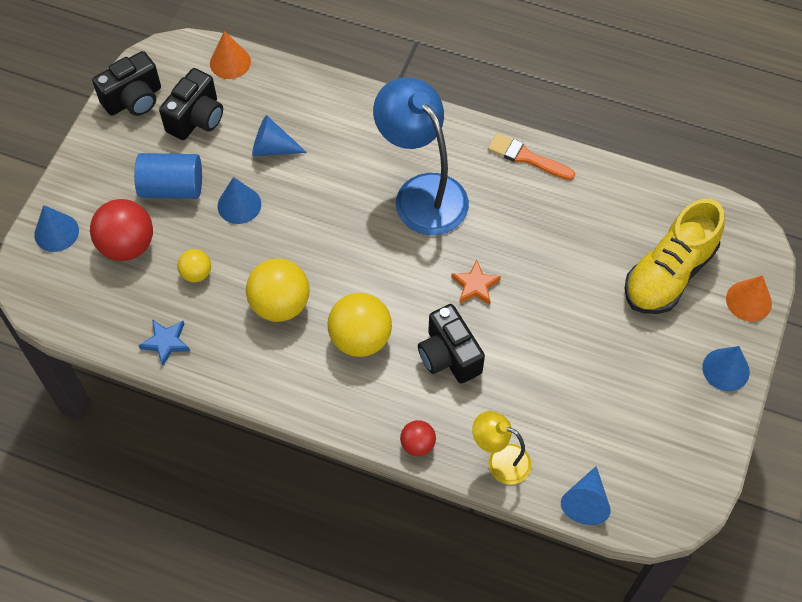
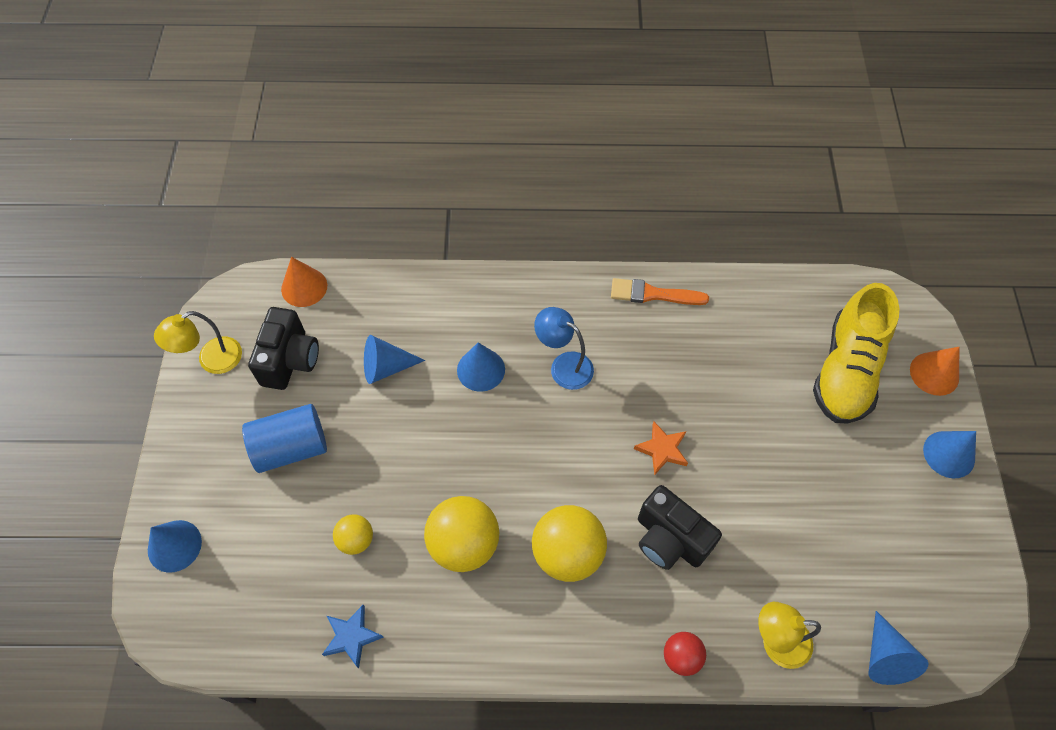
camera: 20 degrees left, 0 degrees up
red ball [90,199,153,261] -> none
black camera [92,51,161,116] -> yellow lamp [154,311,242,374]
blue cone [218,177,261,224] -> blue cone moved to [457,342,505,392]
blue lamp [373,77,469,235] -> blue lamp [534,307,594,390], size x0.53

